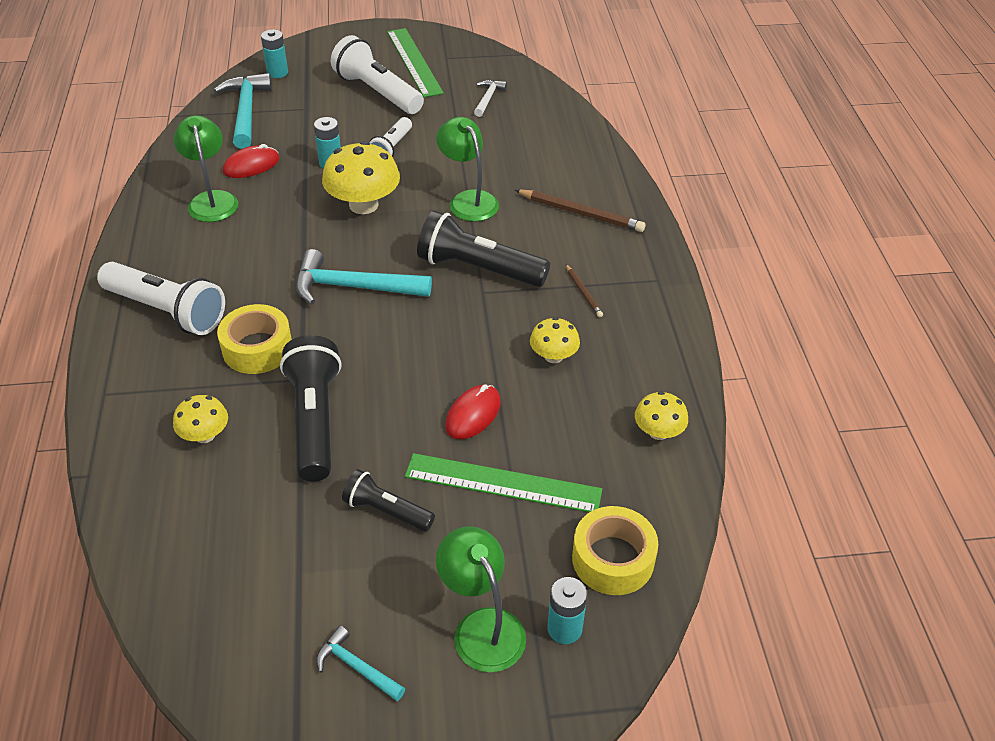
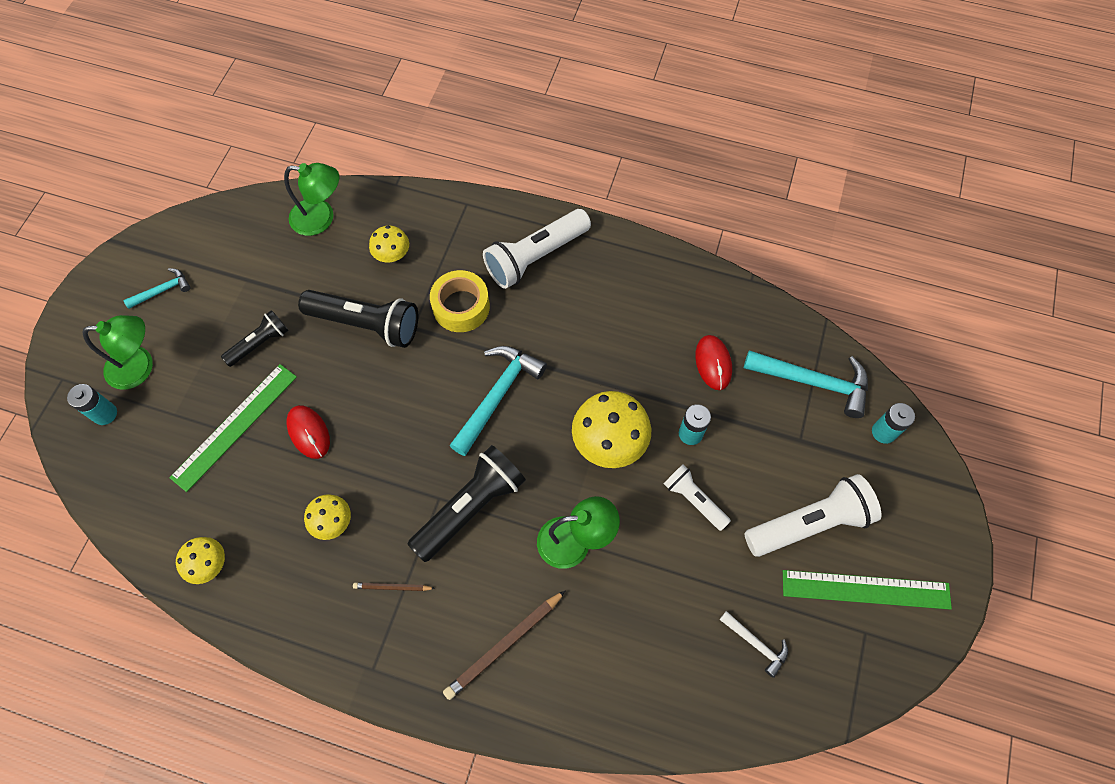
camera: 115 degrees right, 20 degrees up
green lamp [174,115,238,222] -> green lamp moved to [284,163,339,236]
yellow tape [572,506,658,595] -> none

